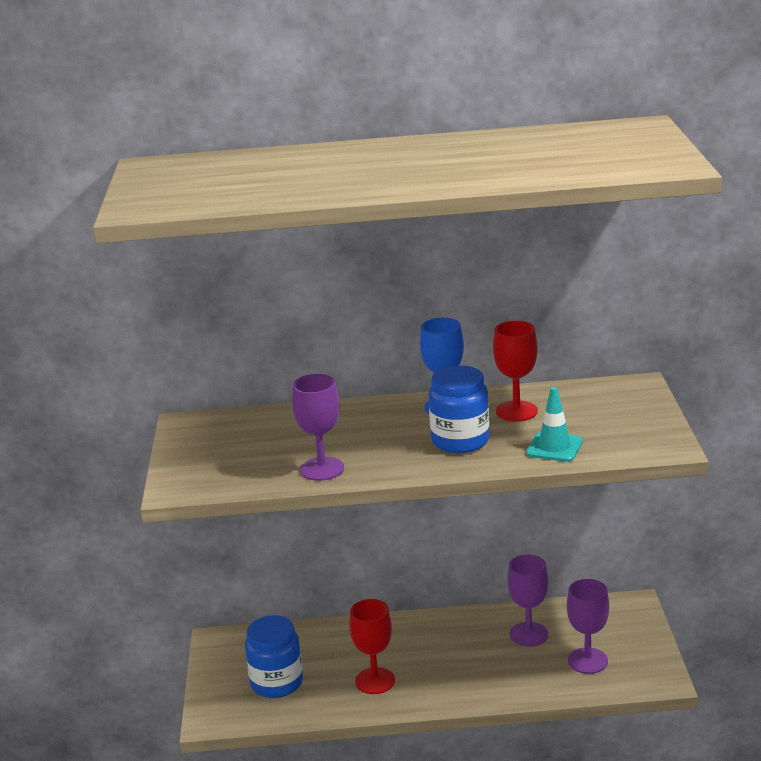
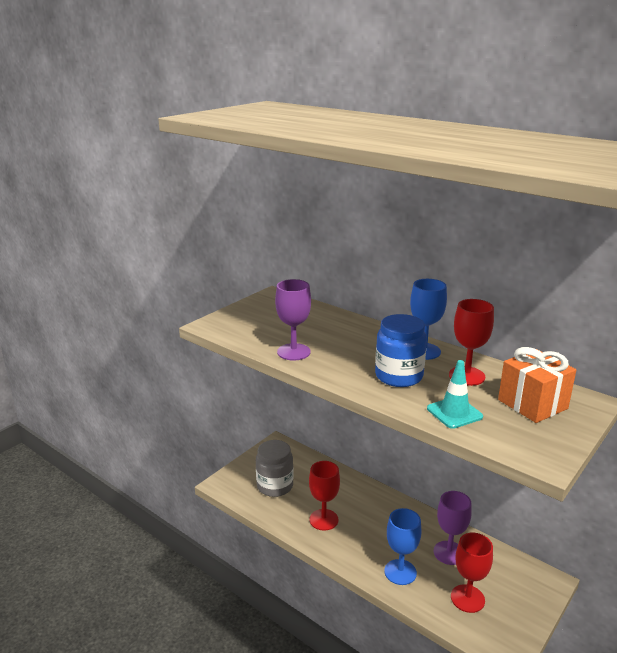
camera: 40 degrees right, 0 degrees up
blue jar [245,615,303,698] -> grey jar [256,440,294,497]
purple goblet [567,579,609,674] -> red goblet [451,533,493,613]
none -> blue goblet [384,508,422,585]
none -> orange gift [498,347,576,423]

